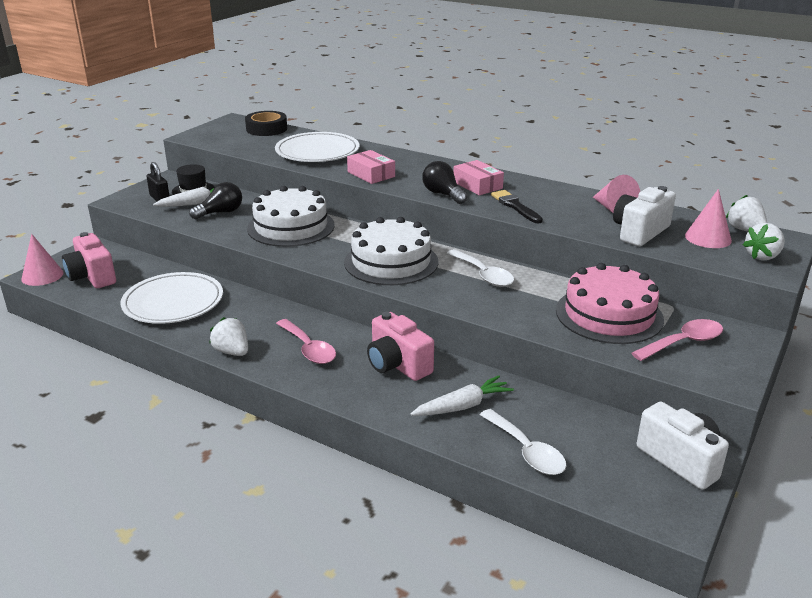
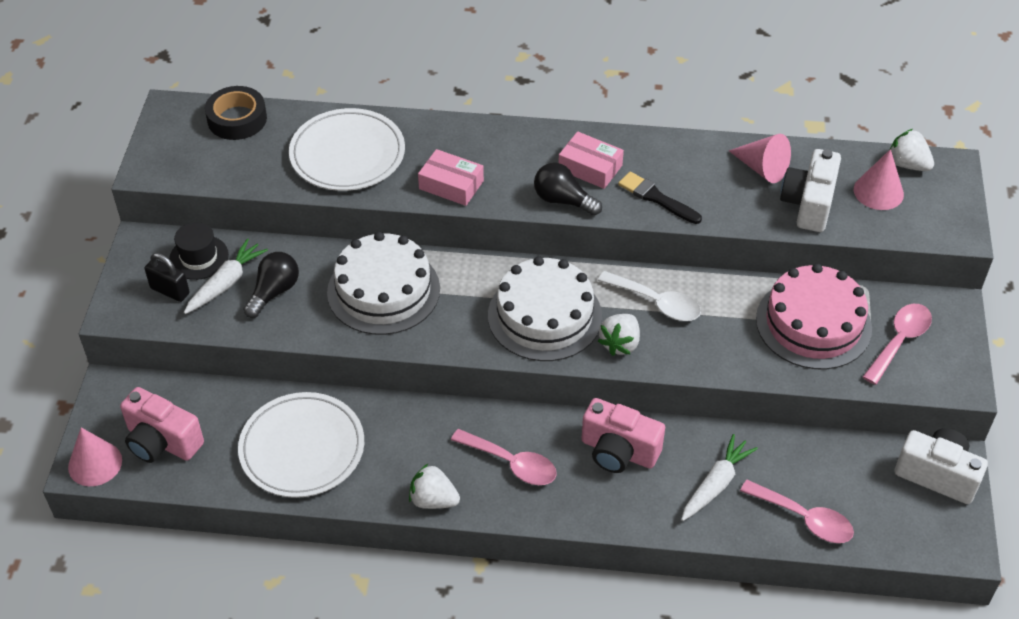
camera: 25 degrees left, 20 degrees up
white spoon [480,409,567,475] -> pink spoon [740,480,854,543]
white strawberry [743,223,785,261] -> white strawberry moved to [598,314,640,356]

